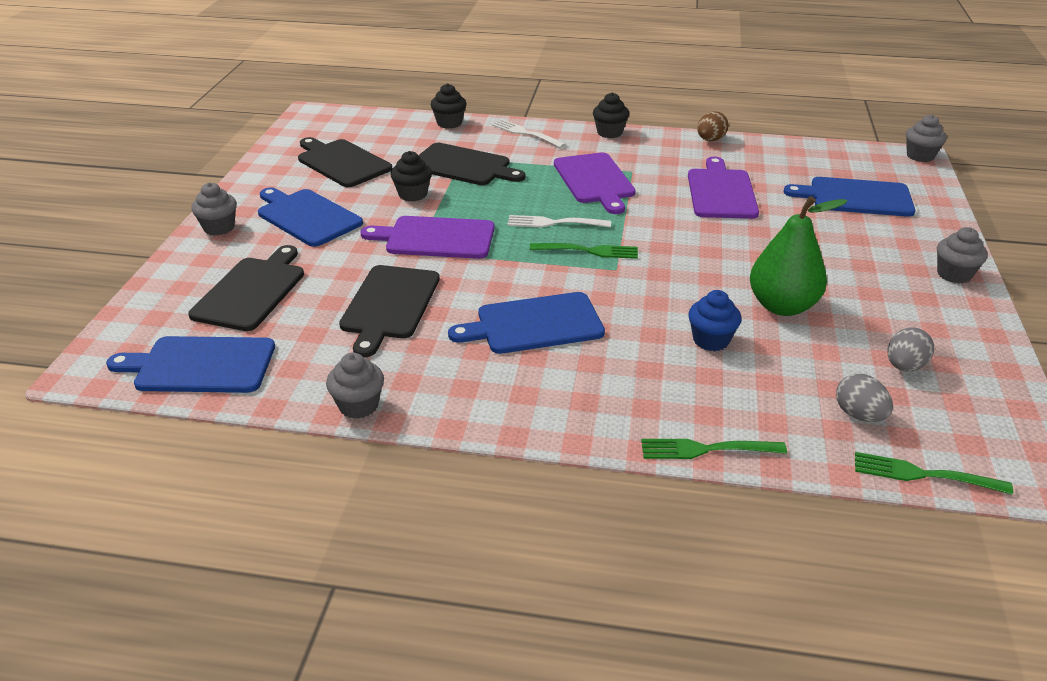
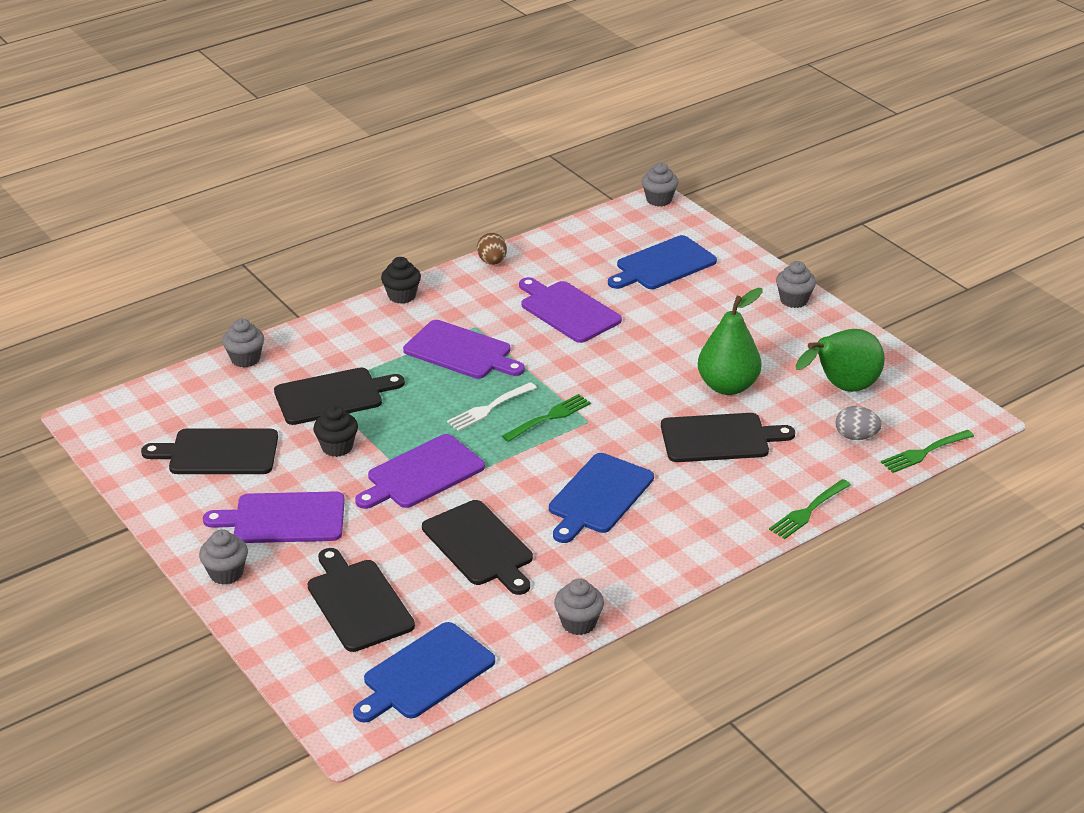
camera: 45 degrees left, 0 degrees up
blue cutting board [258,187,363,247] -> purple cutting board [203,491,345,543]
black cupcake [431,83,466,129] -> grey cupcake [222,319,264,368]
white fork [492,119,566,148] -> none
blue cupcake [688,290,742,351] -> black cutting board [661,413,795,462]
grey egg [888,327,934,372] -> green pear [795,329,885,392]

